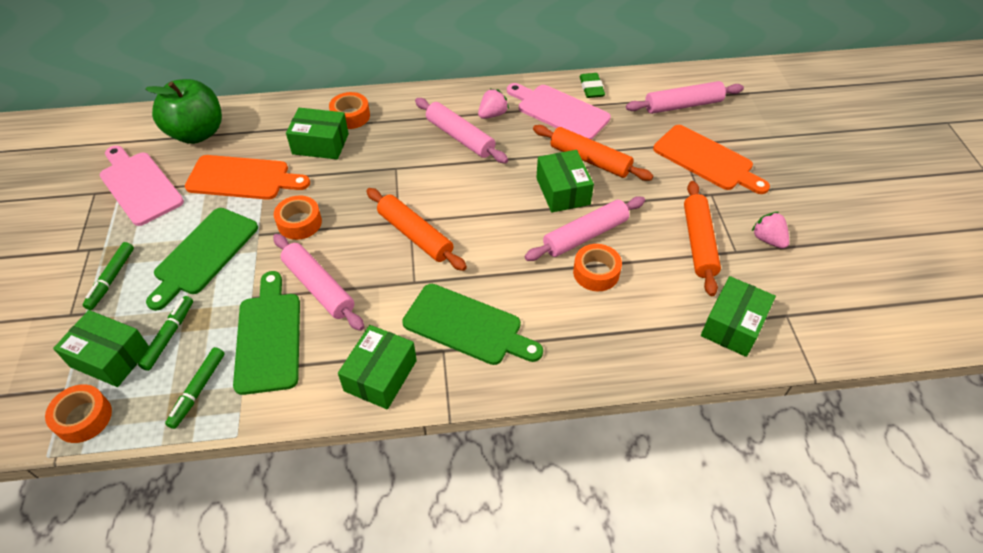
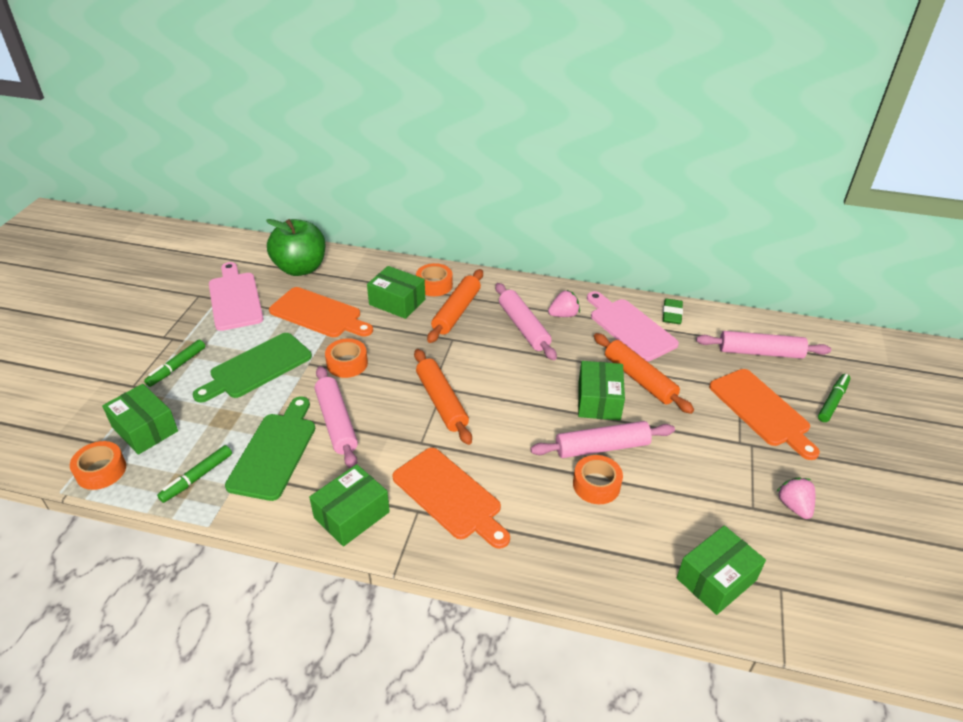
camera: 20 degrees right, 10 degrees down
green marker [138,296,193,371] -> green marker moved to [818,374,850,422]
green cutting board [402,284,543,365] -> orange cutting board [392,448,510,549]
orange rolling pin [684,181,721,296] -> orange rolling pin moved to [427,269,483,343]

